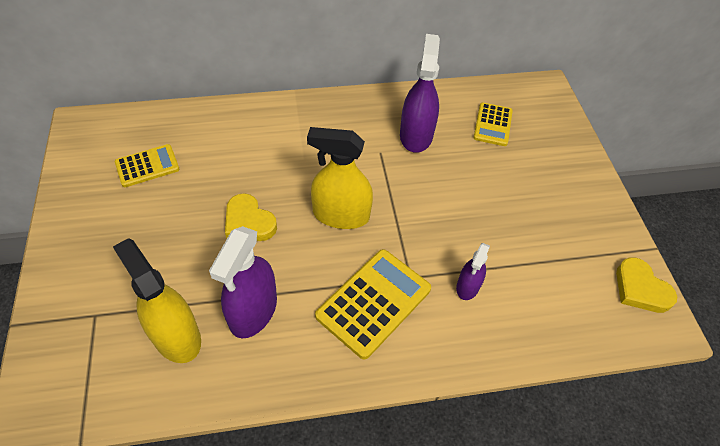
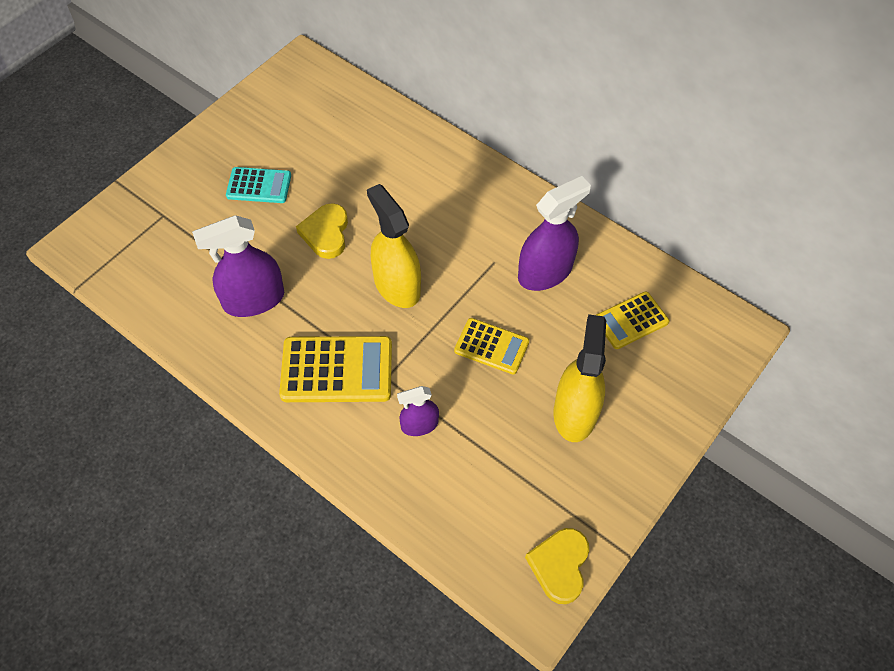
camera: 50 degrees right, 5 degrees up
yellow spray bottle [113,238,201,363] -> yellow spray bottle moved to [553,314,606,442]
yellow calculator [115,144,180,187] -> yellow calculator moved to [454,318,529,375]
none -> turquoise calculator [226,167,291,203]

